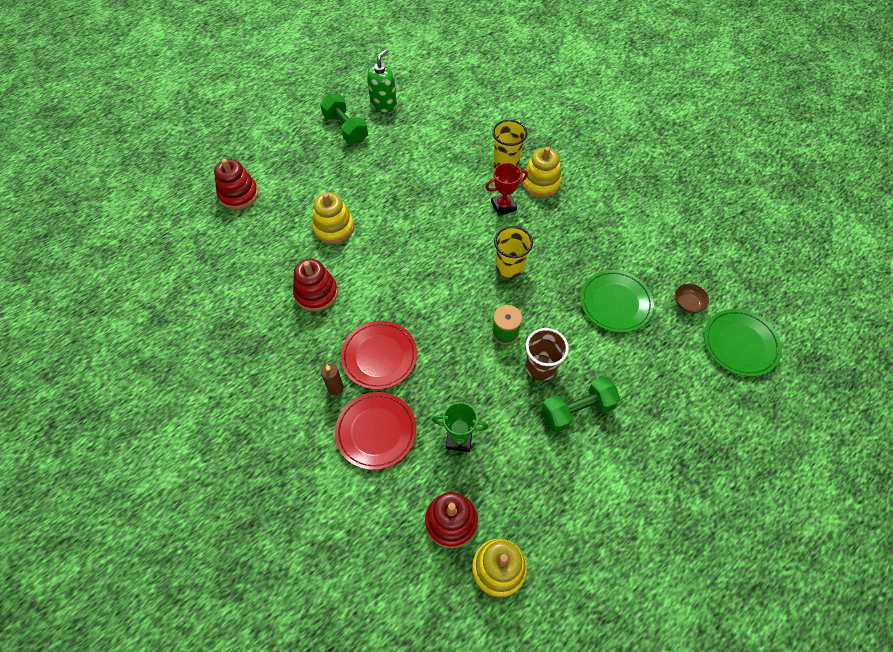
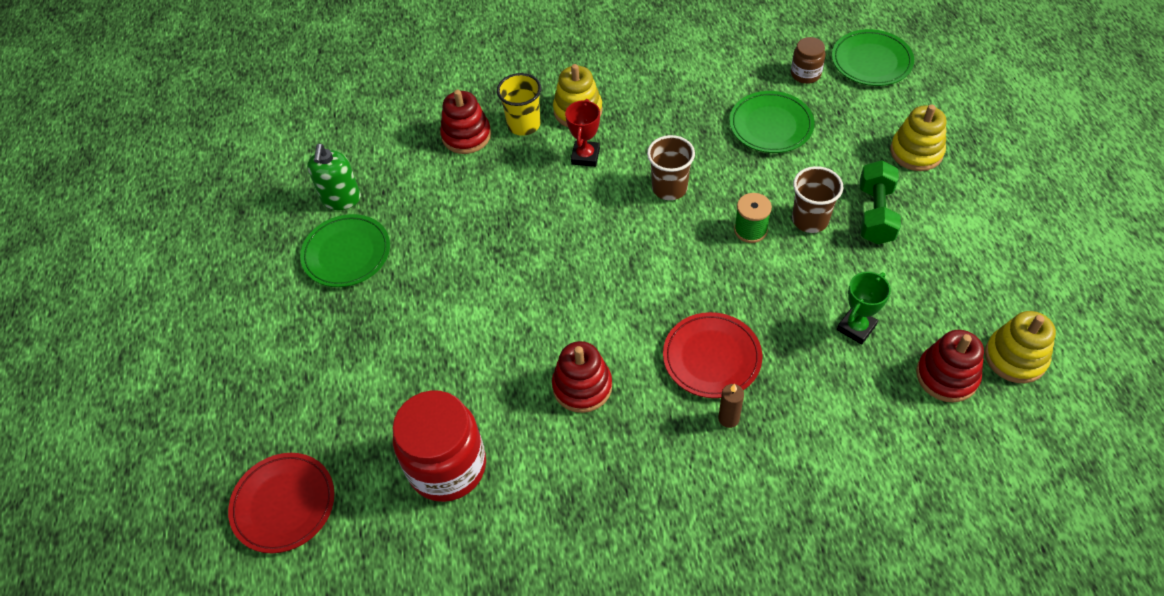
camera: 55 degrees left, 5 degrees down
red stacking toy [214,159,258,210] -> red stacking toy moved to [440,90,491,154]
yellow stacking toy [312,192,354,244] -> yellow stacking toy moved to [890,104,947,171]
green dumbbell [320,94,368,144] -> green plate [300,214,390,287]
red plate [335,392,416,470] -> red plate moved to [228,453,335,553]
green soap dispenser [367,49,397,113] -> green soap dispenser turned 150 degrees counterclockwise [307,144,361,210]
yellow cup [494,226,533,278] -> brown cup [647,135,695,200]
brown bowl [675,283,709,313] -> brown jar [791,37,826,84]
none -> red jar [393,391,486,502]

